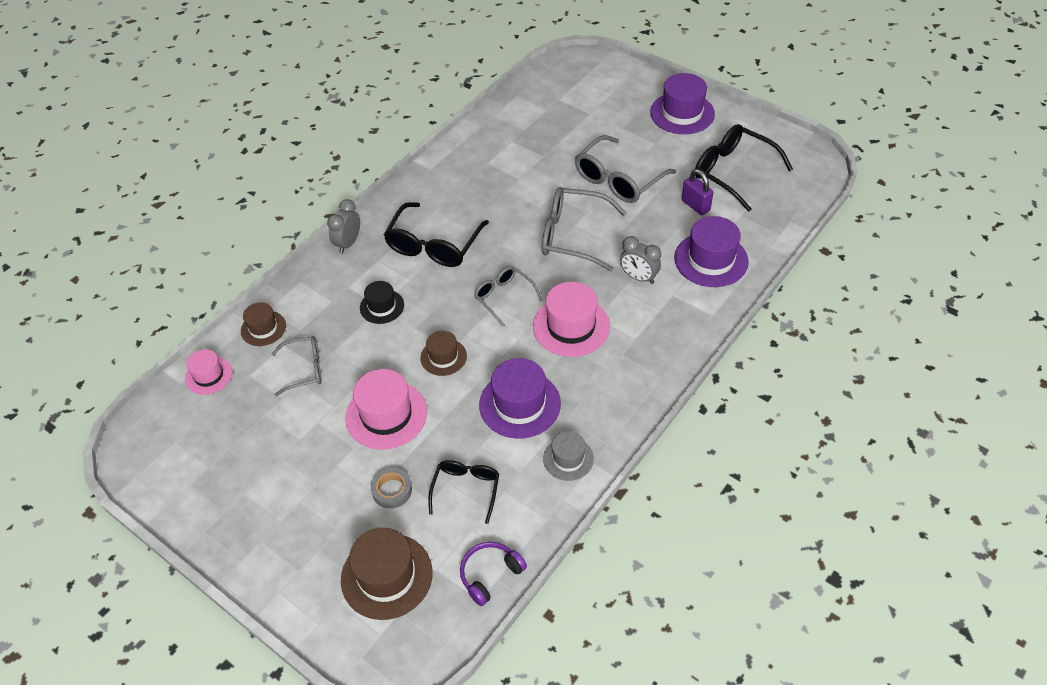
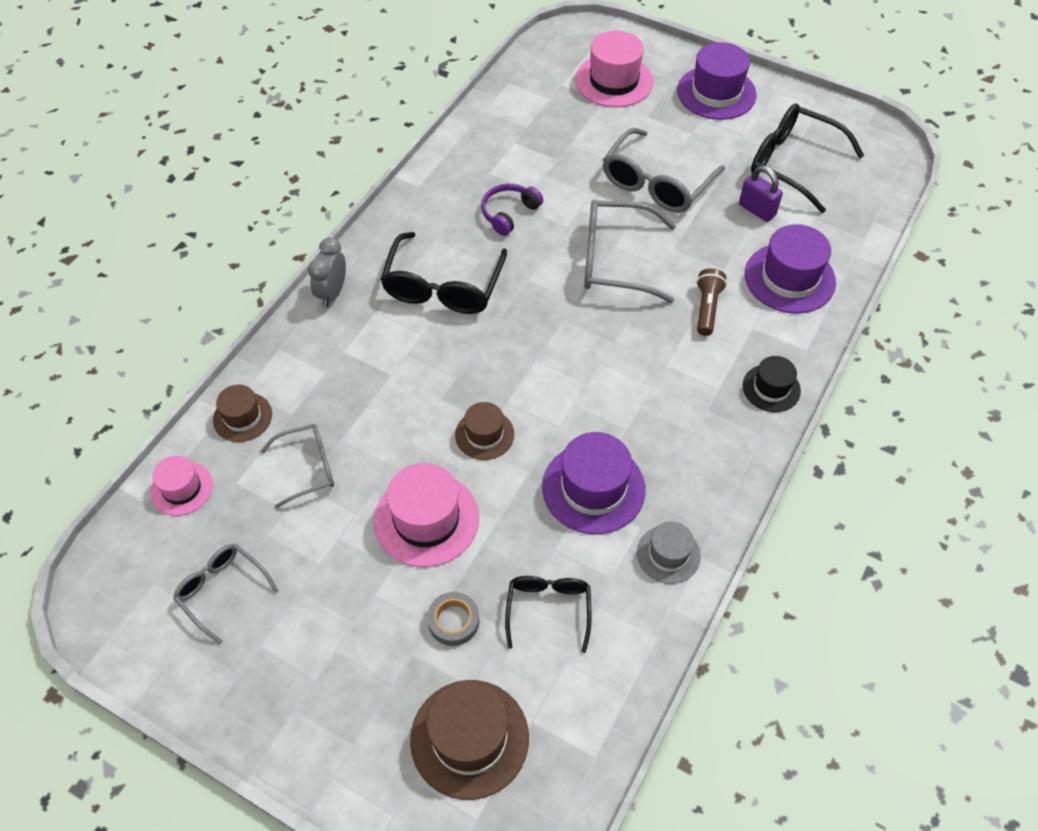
camera: 10 degrees left, 5 degrees up
black hat [360,281,404,324] -> black hat moved to [743,356,801,412]
purple headphones [460,542,527,606] -> purple headphones moved to [481,184,543,236]
grey glasses [474,266,543,327] -> grey glasses moved to [173,544,279,644]
pink hat [533,282,610,357] -> pink hat moved to [575,31,654,107]
grey clock [620,236,661,284] -> brown flashlight [697,268,727,336]

